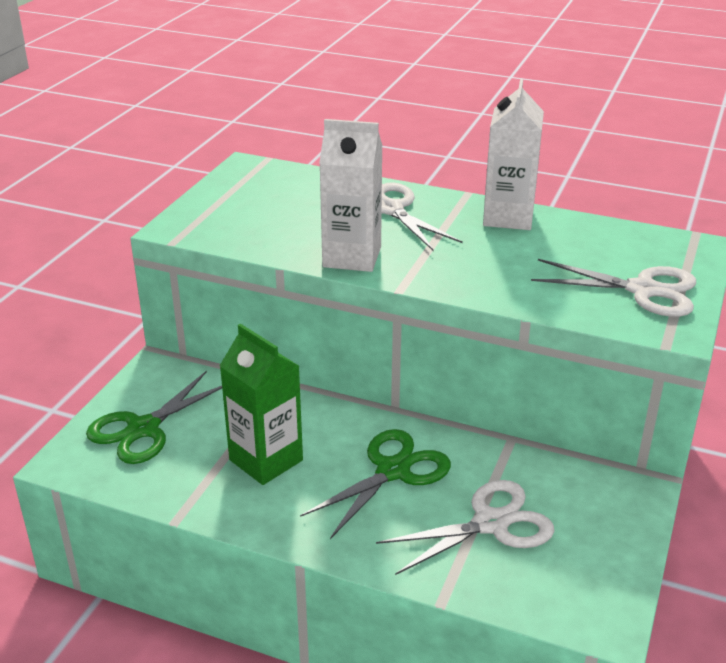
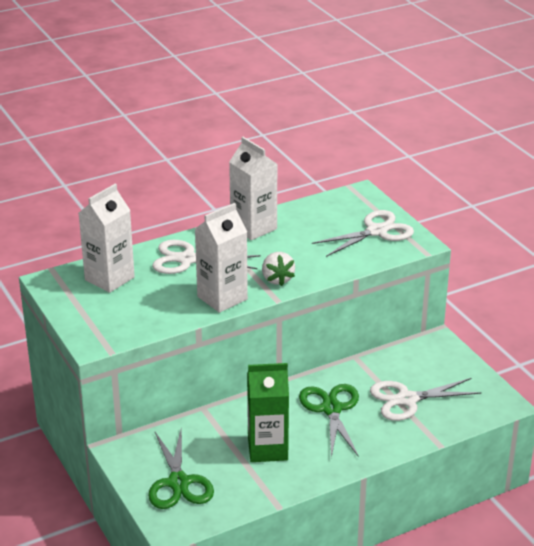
camera: 50 degrees left, 0 degrees up
white scissors [376,480,554,575] -> white scissors turned 120 degrees counterclockwise [370,378,482,421]
none -> white carton [79,184,135,293]
none -> white strawberry [262,252,295,286]

